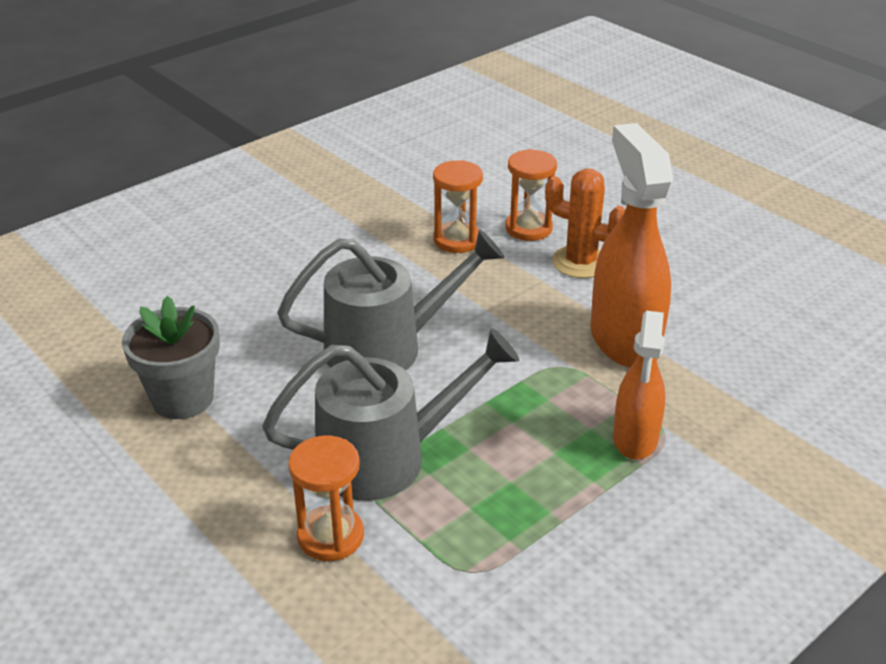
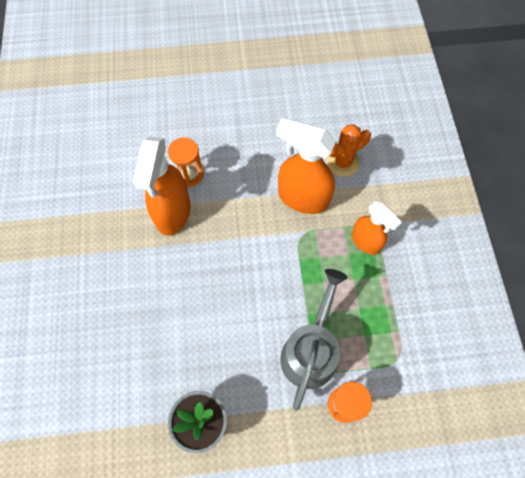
camera: 55 degrees left, 30 degrees up
grey watering can [277,229,504,371] -> none
orange hourglass [433,160,483,253] -> orange spray bottle [133,136,190,236]
orange cactus [545,169,625,278] -> orange cactus moved to [327,124,371,177]

